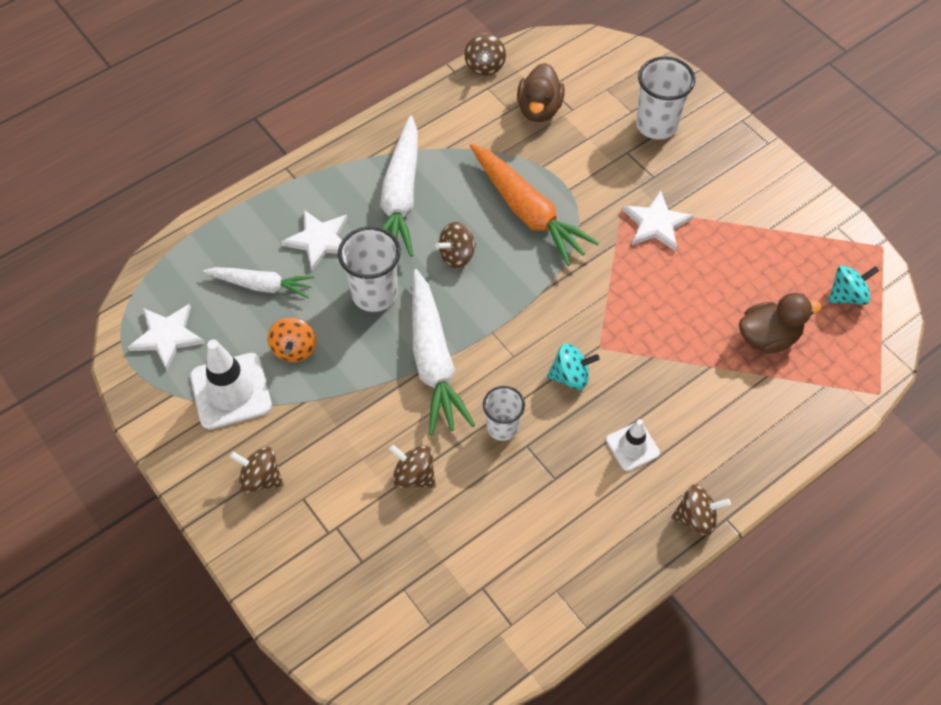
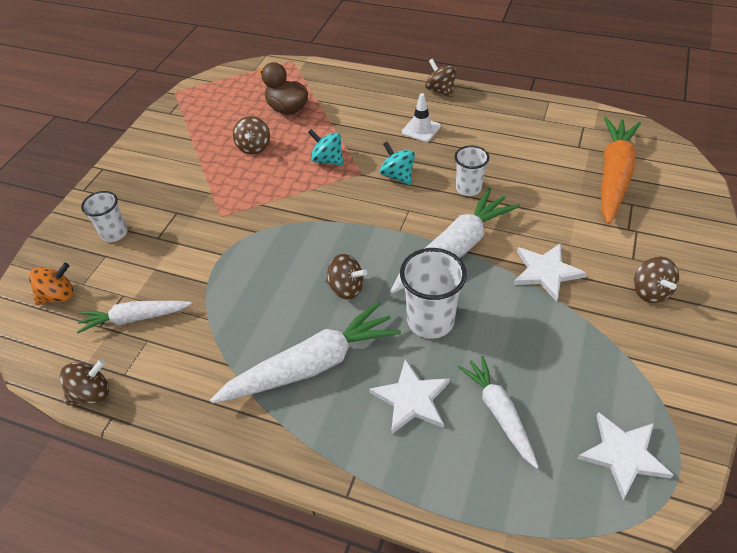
camera: 120 degrees left, 10 degrees down
white traffic cone [190,339,272,429] -> none
orange spinning top [268,317,316,362] -> orange spinning top moved to [29,263,74,305]
brown spinning top [389,444,436,488] -> brown spinning top moved to [233,116,270,155]
orange carrot [470,144,599,266] -> orange carrot moved to [601,117,641,224]
brown duck [517,63,565,122] -> white carrot [77,301,192,333]
white star [622,190,694,251] -> white star moved to [514,243,586,302]
white cup [636,56,695,139] -> white cup [81,191,127,242], size x0.64
turquoise spinning top [828,265,879,305] -> turquoise spinning top moved to [308,129,343,166]

